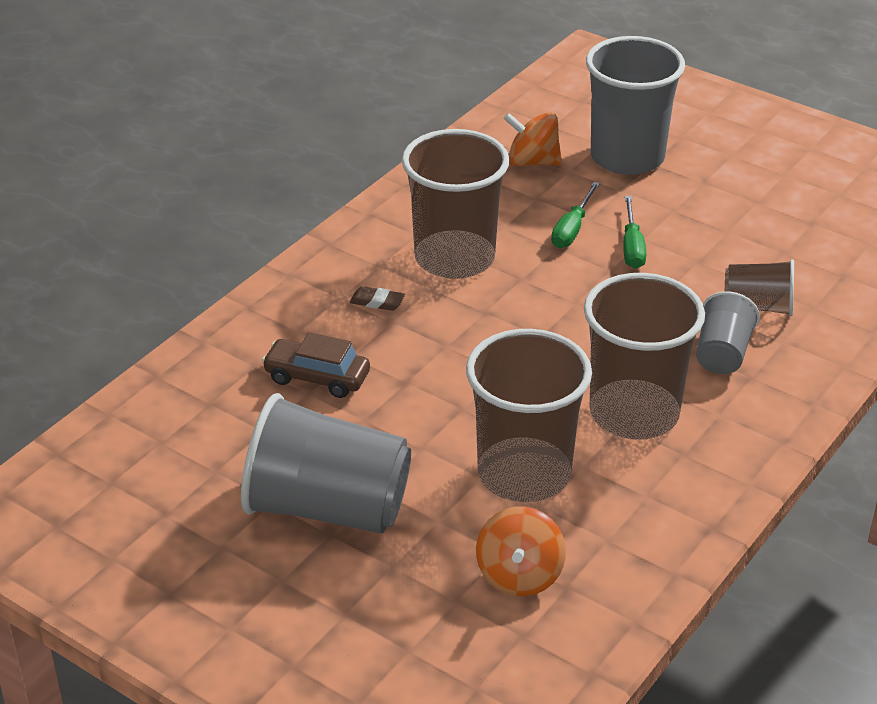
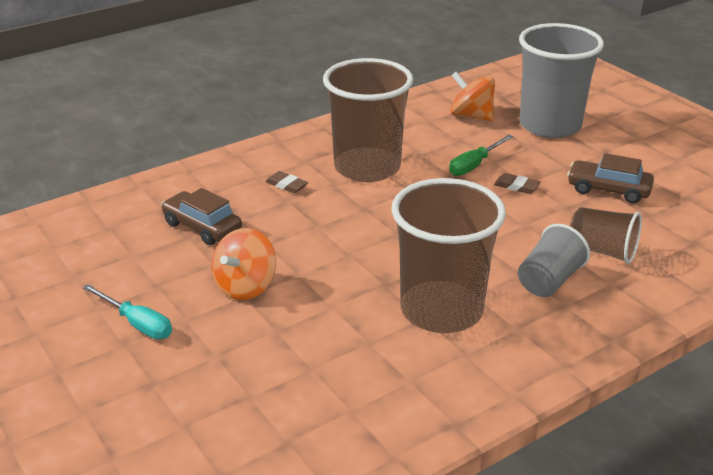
camera: 20 degrees right, 5 degrees down
grey cup [241,393,411,534] -> turquoise screwdriver [82,284,172,339]
brown cup [466,329,592,502] -> none
orange spinning top [476,507,566,596] -> orange spinning top moved to [212,228,276,300]
green screwdriver [623,196,646,269] -> brown eraser [494,173,541,194]
none -> brown car [567,153,654,203]

